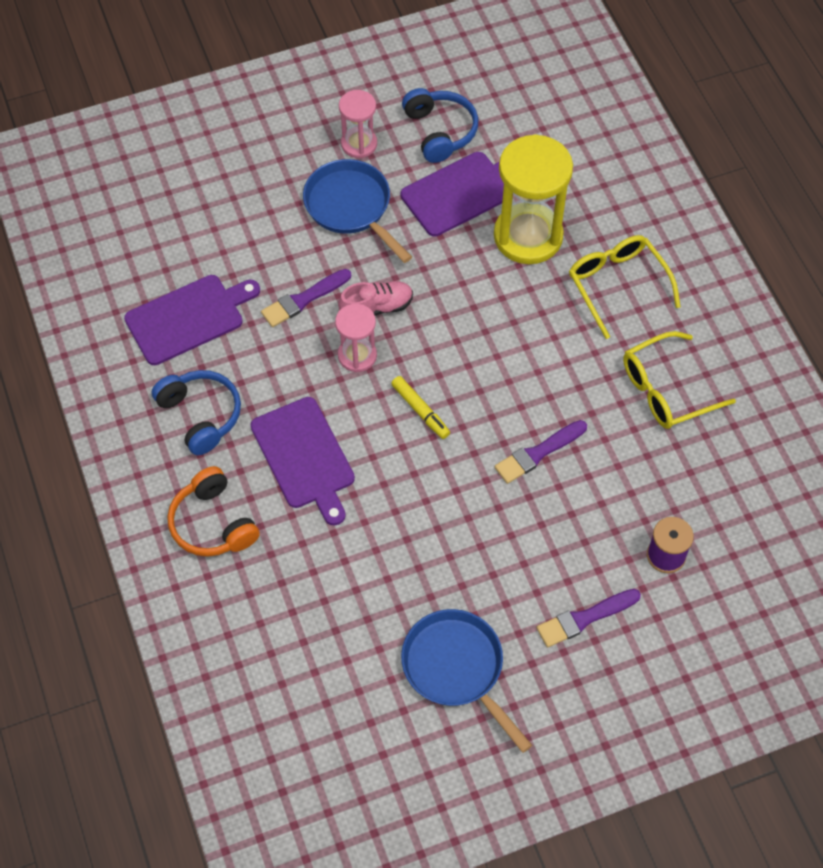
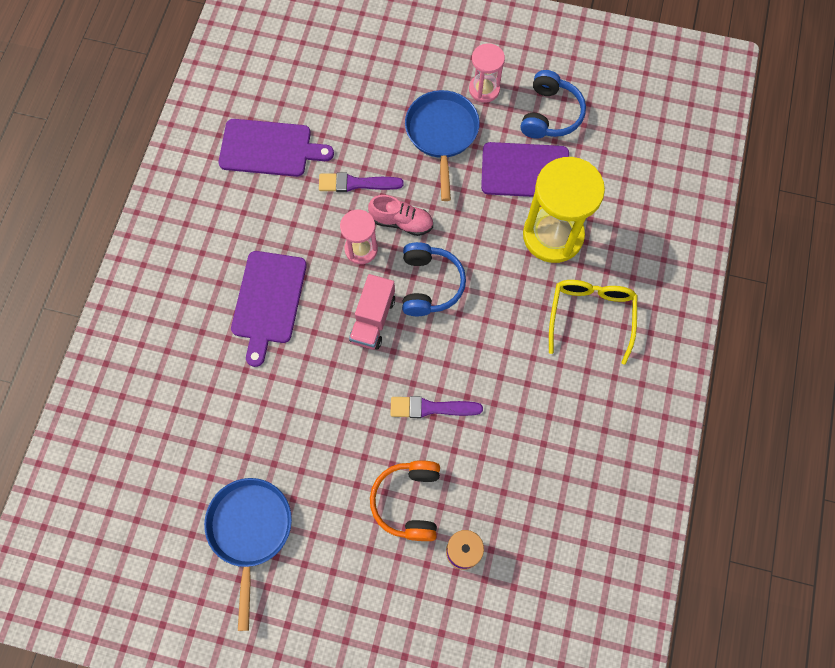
camera: 35 degrees right, 10 degrees up
blue headphones [152,370,241,455] -> blue headphones moved to [402,242,466,316]
orange headphones [167,466,260,557] -> orange headphones moved to [370,460,440,541]
yellow marker [391,376,450,439] -> pink truck [349,274,395,350]
purple brush [536,589,641,647] -> none
yellow glasses [623,331,736,429] -> none

